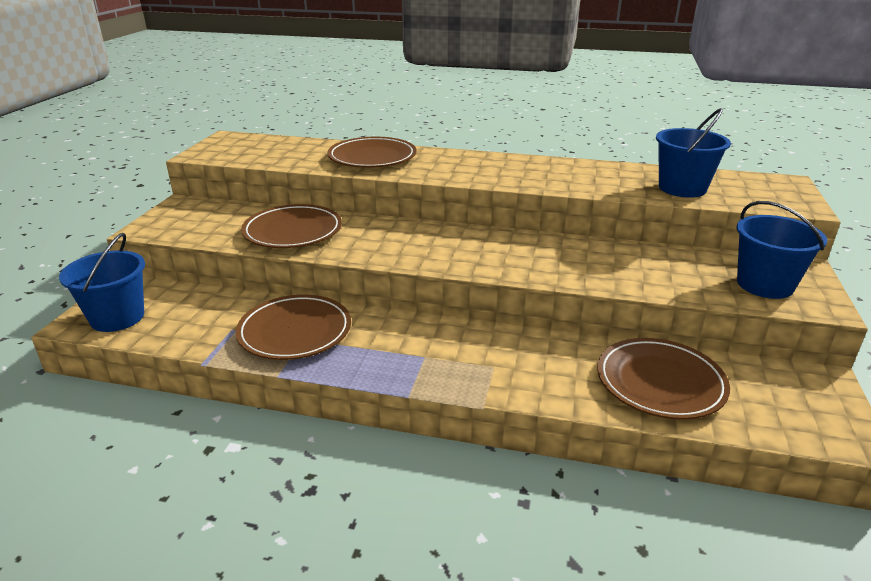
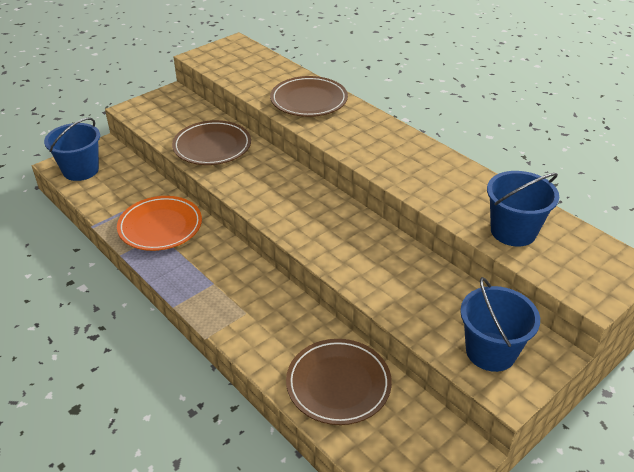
camera: 35 degrees right, 10 degrees up
brown plate [236,295,351,360] -> orange plate [117,196,202,251]

